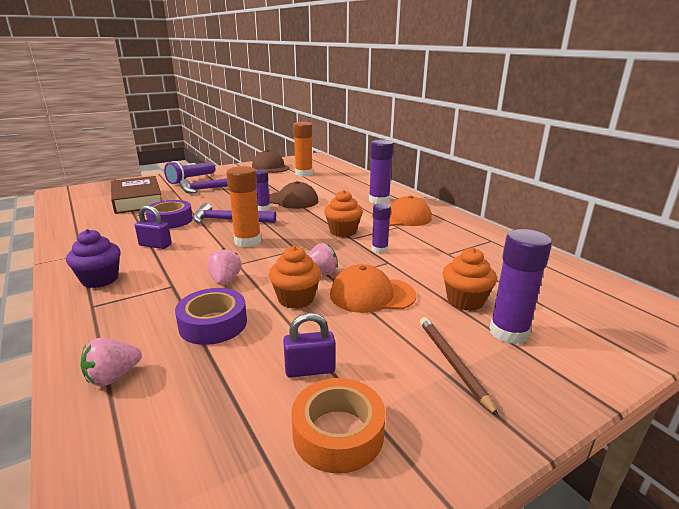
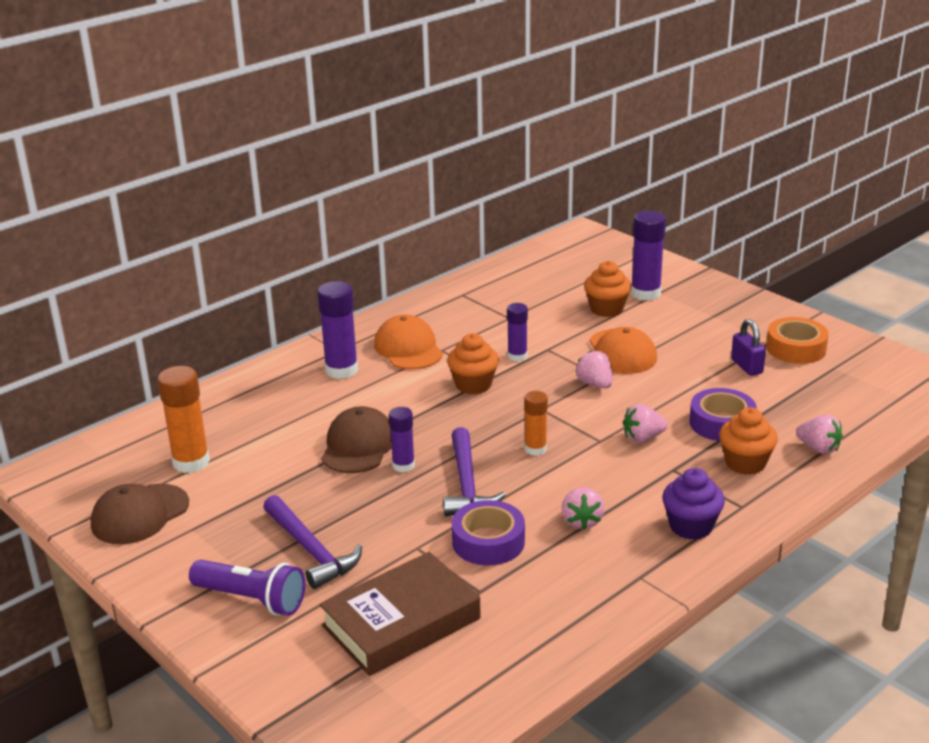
camera: 100 degrees left, 5 degrees up
purple padlock [135,205,172,249] -> pink strawberry [562,487,605,530]
orange glue stick [226,166,261,247] -> orange glue stick [524,391,548,456], size x0.61
orange cupcake [269,246,321,309] -> orange cupcake moved to [719,407,778,475]
brown pencil [420,317,499,417] -> none

